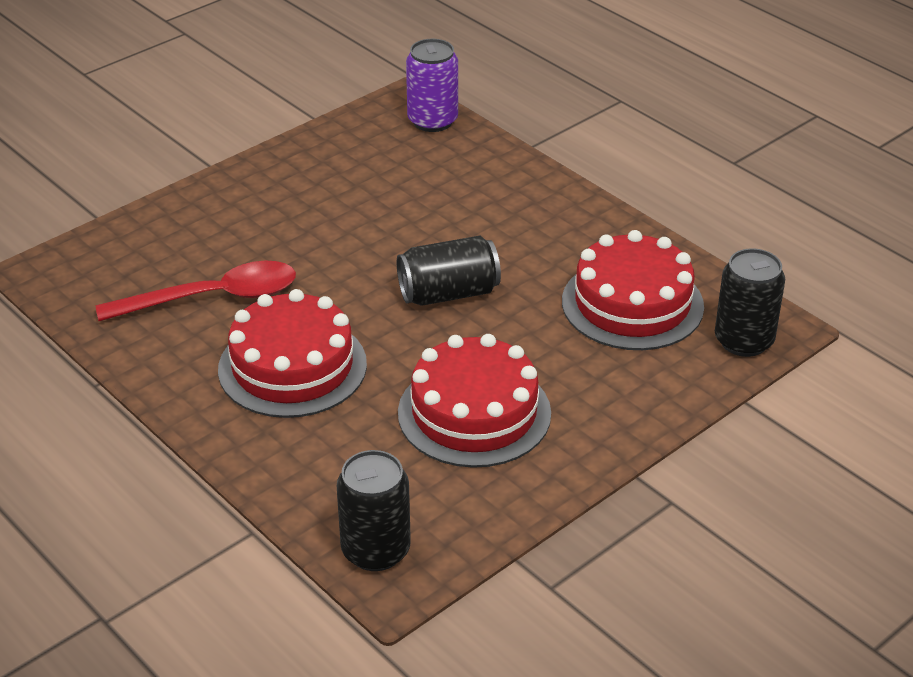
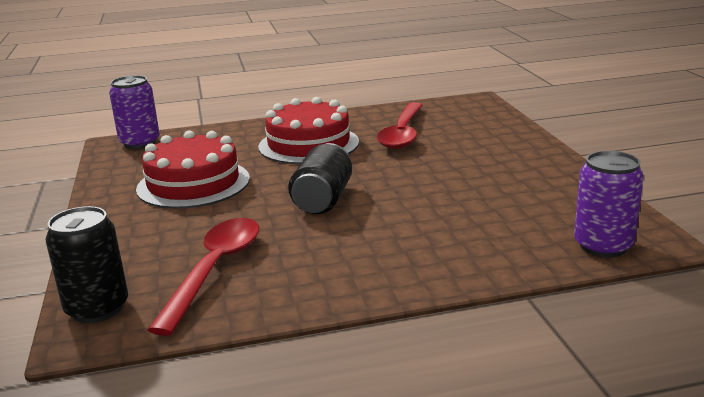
camera: 120 degrees right, 15 degrees down
black can [337,450,411,571] -> purple can [109,75,160,149]
red cake [562,230,704,350] -> red spoon [148,218,259,336]

